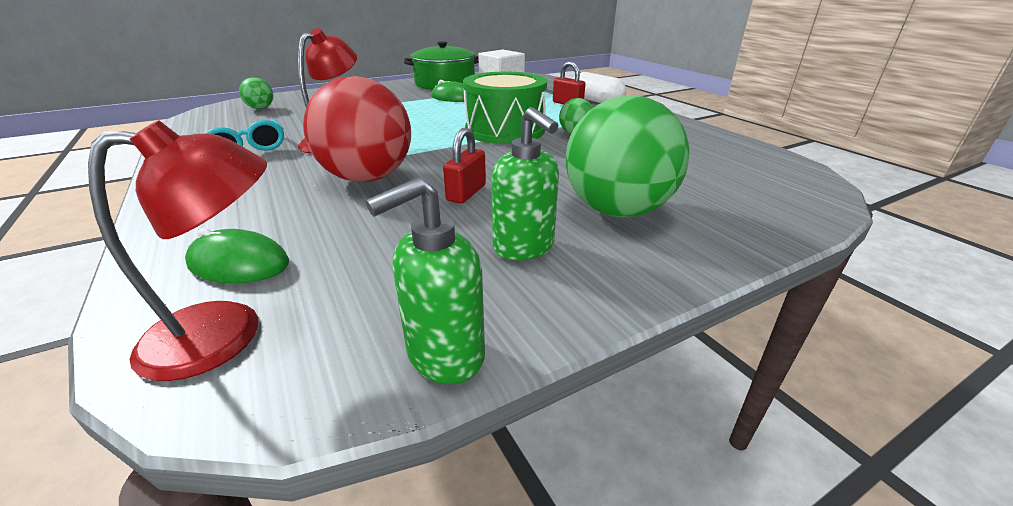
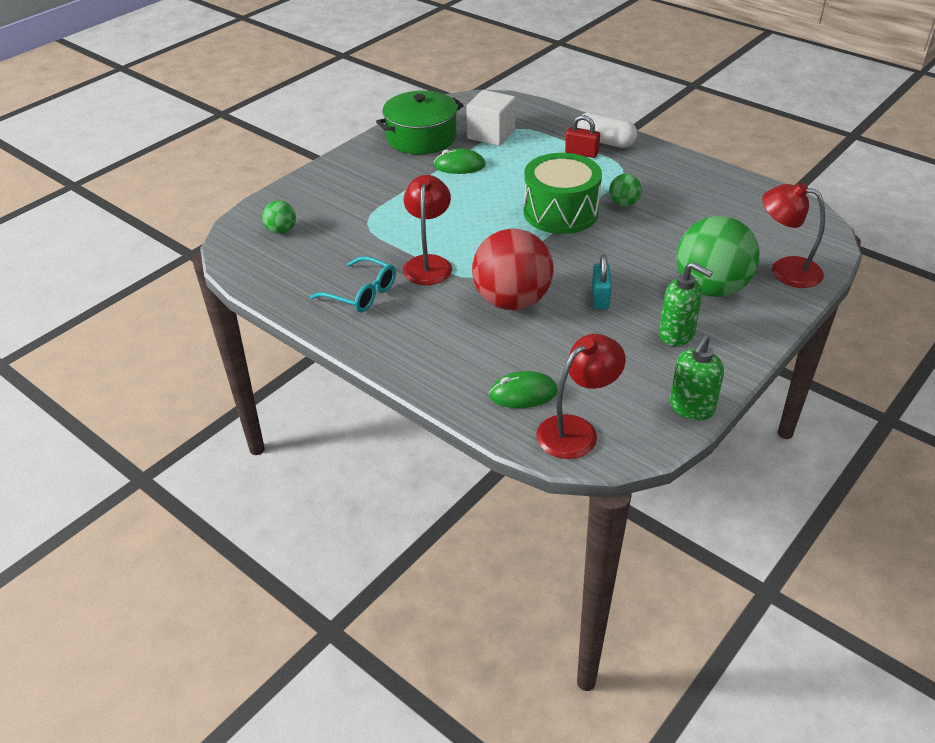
camera: 20 degrees left, 10 degrees up
red padlock [443,127,486,204] -> turquoise padlock [592,254,612,309]
none -> red lamp [762,183,825,288]

